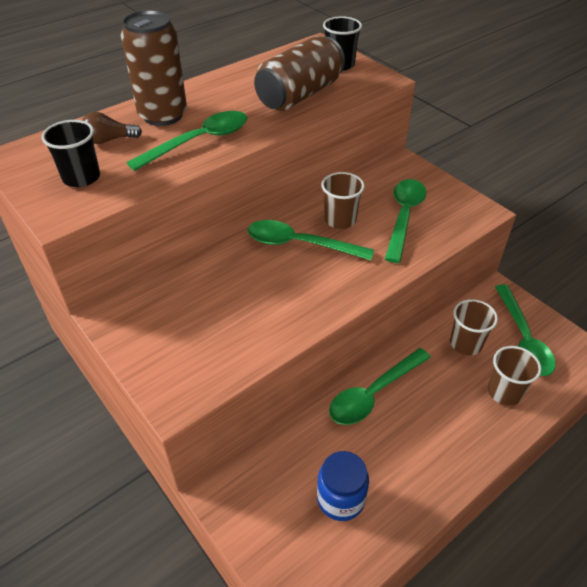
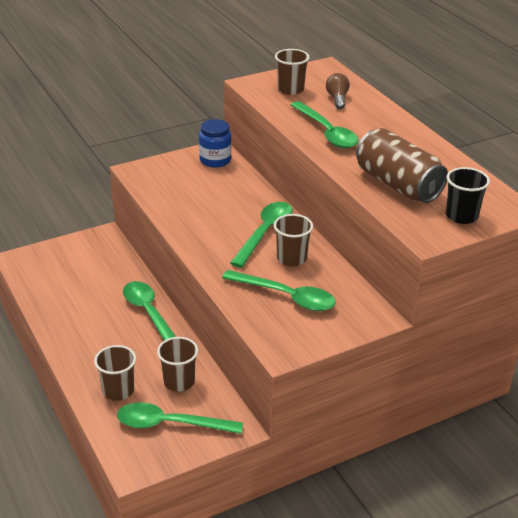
camera: 100 degrees right, 10 degrees down
black cup [42,120,100,187] -> brown cup [275,49,310,95]
brown can [121,10,187,126] -> none
blue jar [317,451,369,521] -> blue jar moved to [199,119,232,168]

